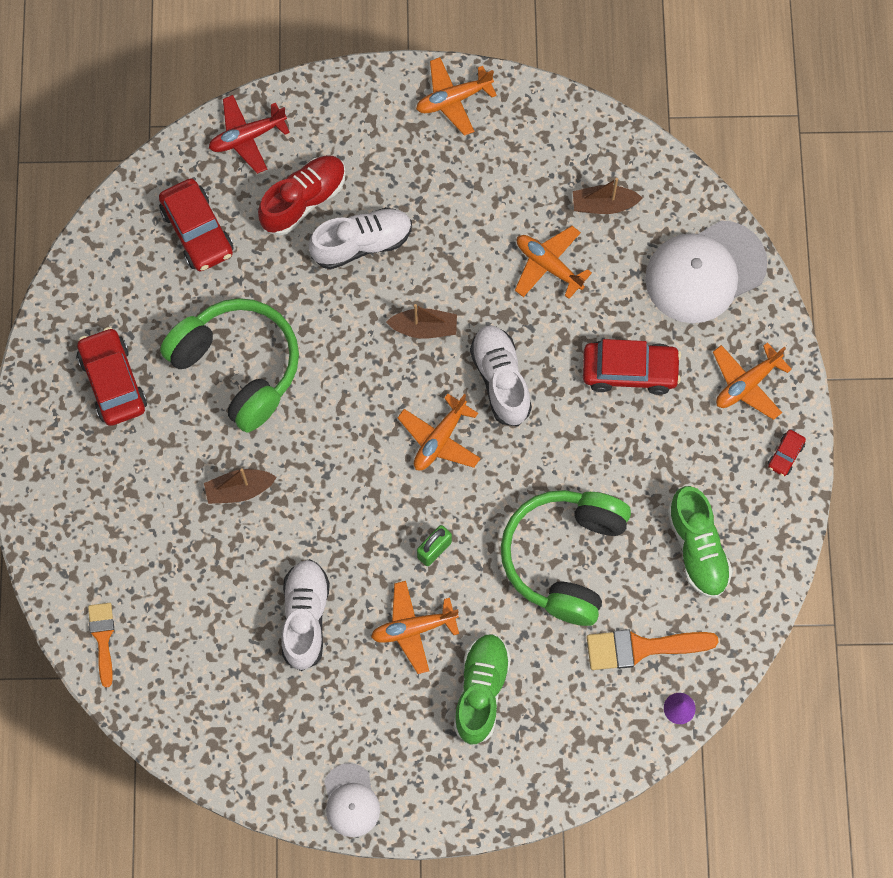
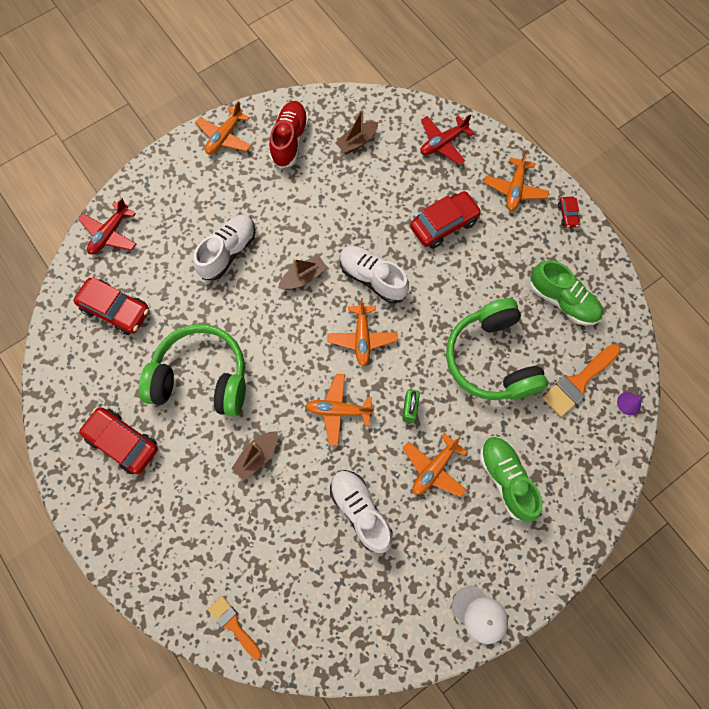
camera: 35 degrees left, 0 degrees up
red shoe [258,155,346,236] -> red shoe moved to [269,101,309,168]
orange plane [515,226,592,299] -> orange plane moved to [306,374,374,445]
white cap [645,220,768,323] -> red plane [420,114,474,165]

